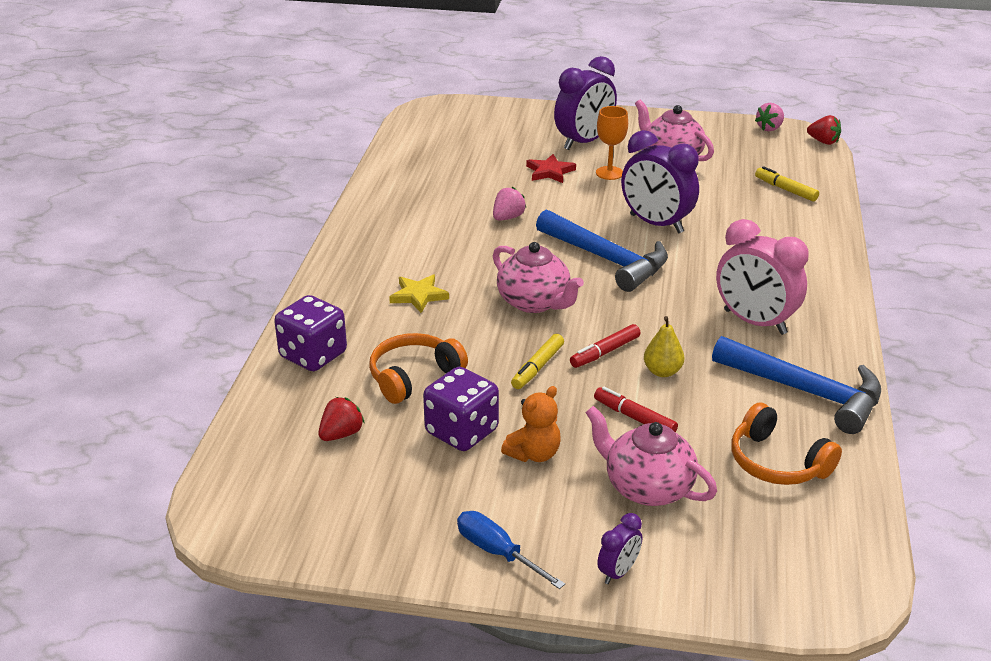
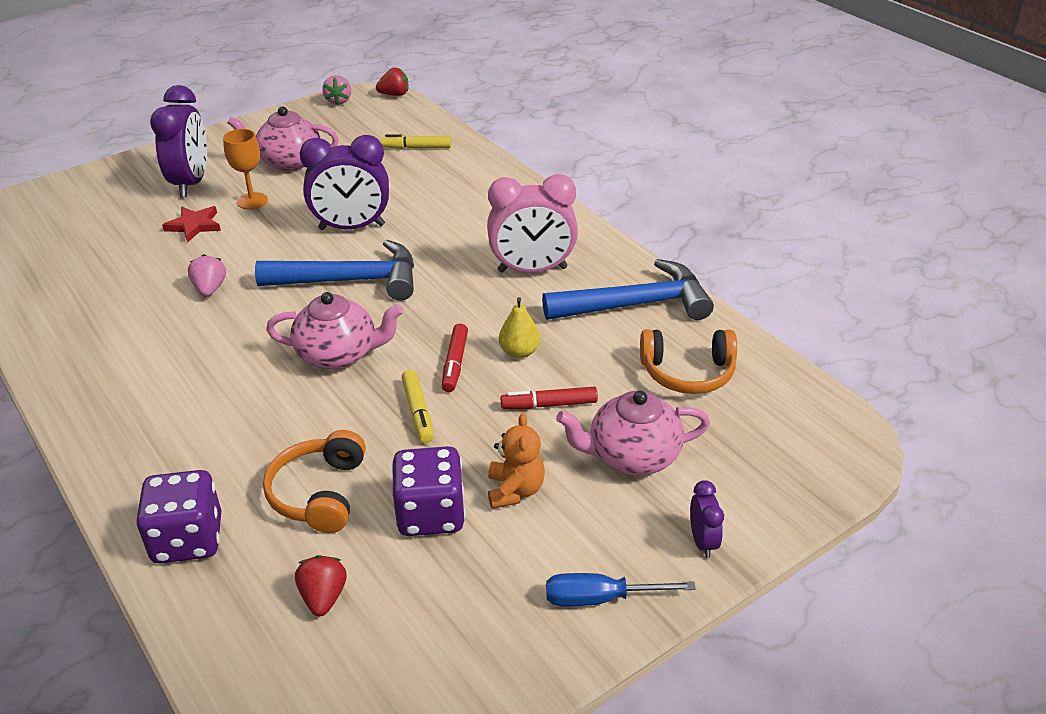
camera: 45 degrees left, 5 degrees up
yellow star [389,274,449,313] -> none

